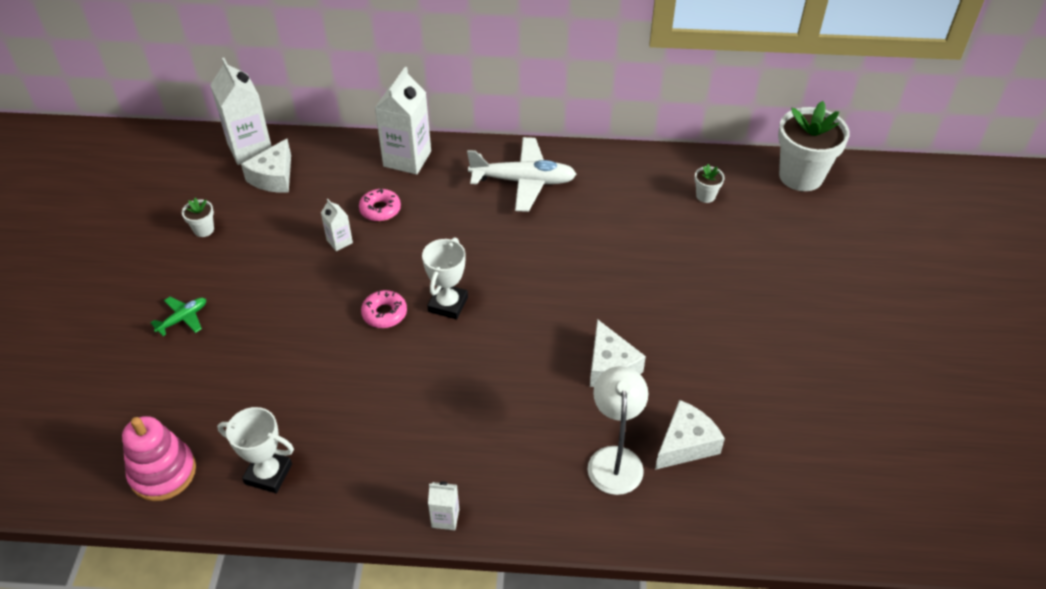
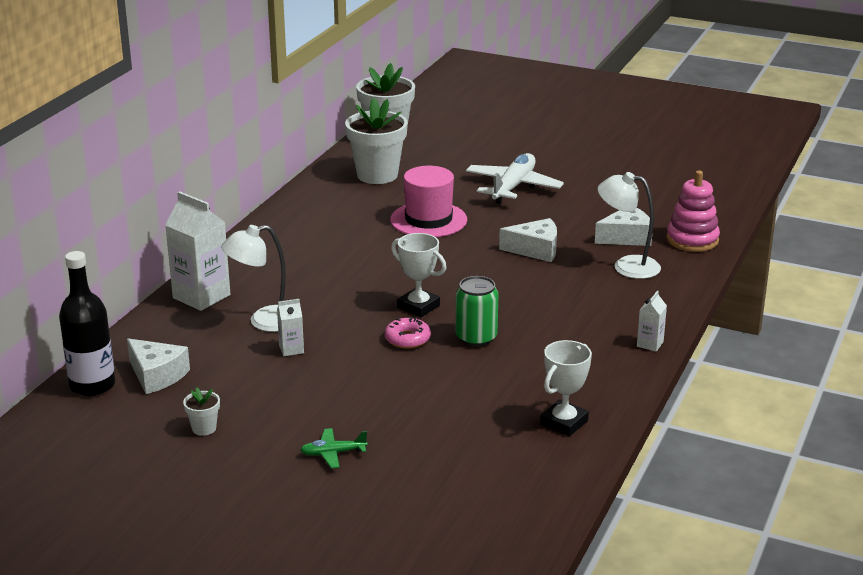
camera: 70 degrees left, 20 degrees down
pink stacking toy [122,416,196,501] -> pink stacking toy moved to [666,170,720,252]
green plane [150,297,206,336] -> green plane turned 75 degrees counterclockwise [300,428,368,468]
white carton [210,58,272,165] -> black bottle [59,251,115,396]
pink donut [359,189,401,221] -> white lamp [221,225,286,332]
white plane [467,137,577,212] -> white plane moved to [466,153,564,204]
white cheese [655,400,725,470] -> white cheese turned 90 degrees clockwise [595,208,653,246]
white flower pot [694,164,725,203] -> white flower pot [345,98,408,184], size x2.31
none -> pink hat [390,166,467,237]
none -> green can [456,276,499,347]

